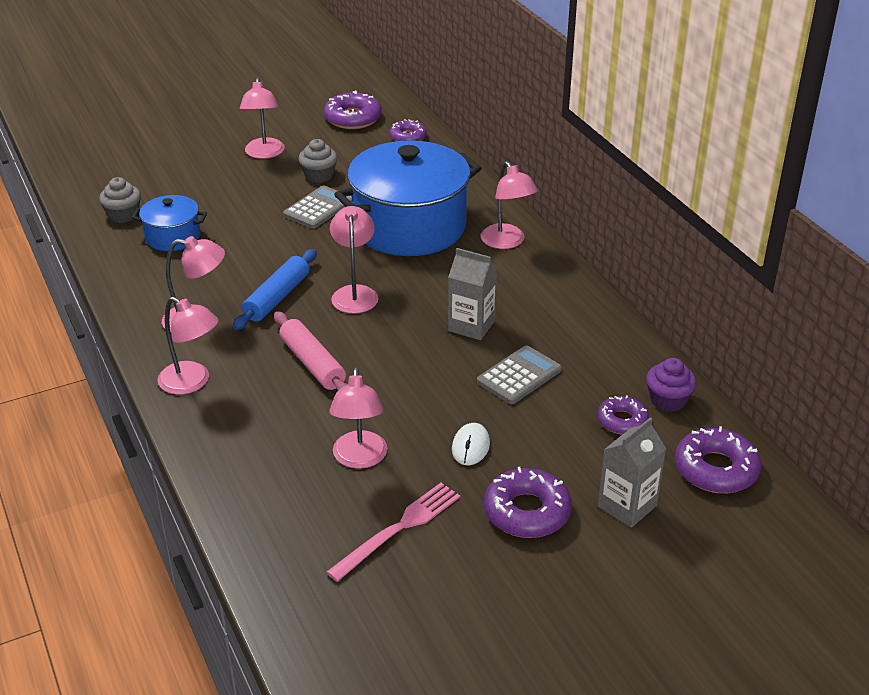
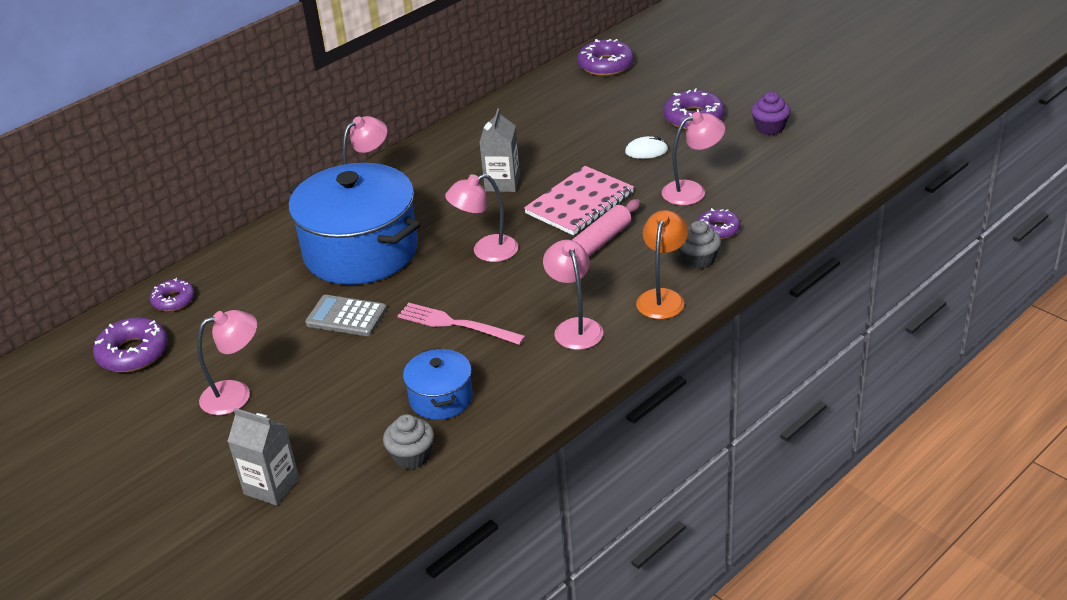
camera: 105 degrees left, 0 degrees up
pink lamp [157,297,219,395] -> orange lamp [636,210,688,319]
blue rolling pin [233,249,317,330] -> none
grey cupcake [298,139,337,183] -> grey cupcake moved to [679,221,721,269]
pink fork [326,483,460,582] -> pink fork moved to [398,303,526,345]
grey calculator [477,345,562,404] -> none
purple donut [598,395,649,435] -> purple donut moved to [698,208,741,239]
grey carton [598,417,666,528] -> grey carton moved to [227,408,299,506]
purple cupcake [646,358,697,412] -> purple cupcake moved to [751,92,791,135]
none -> pink notebook [524,166,634,235]

